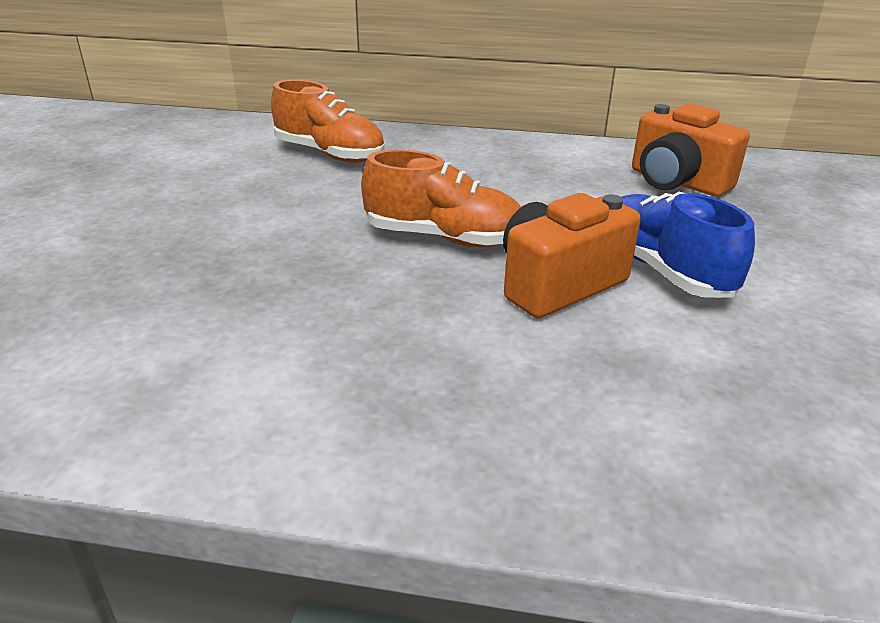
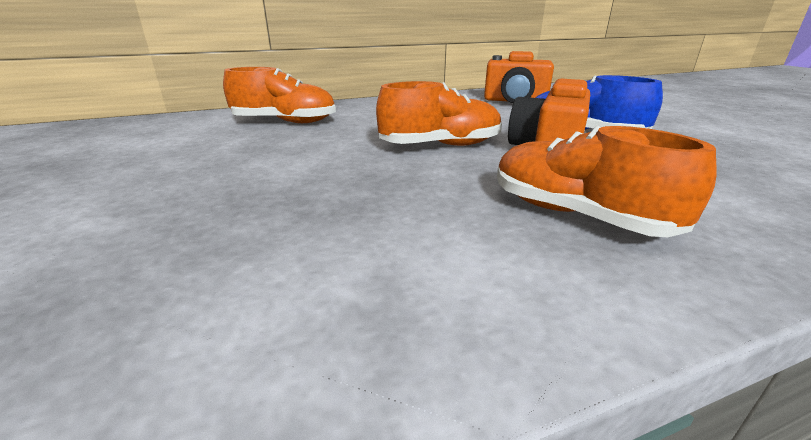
camera: 30 degrees left, 5 degrees down
none -> orange shoe [497,126,717,237]

